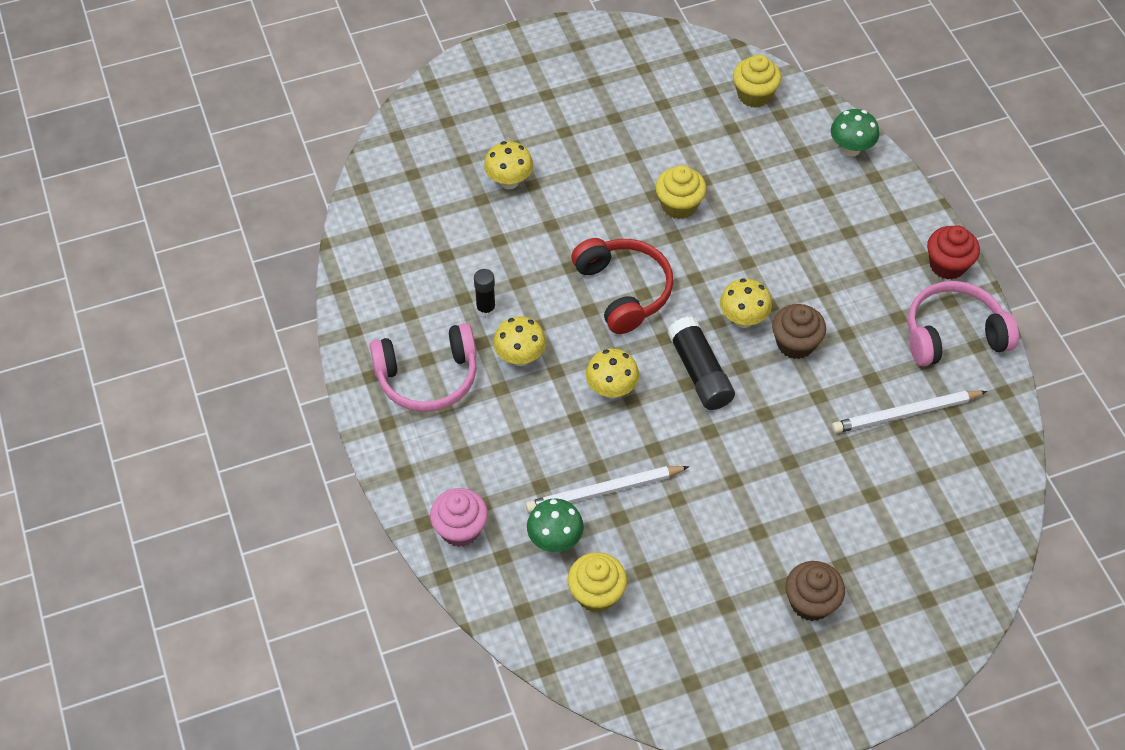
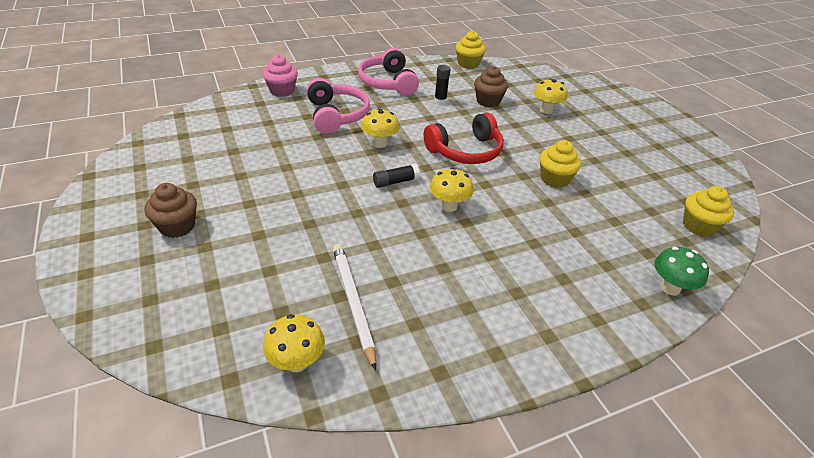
camera: 85 degrees right, 15 degrees down
yellow mushroom [493,316,546,366] -> yellow mushroom moved to [263,314,325,372]
white pencil [526,466,689,513] -> none
green mushroom [527,498,584,552] -> none
yellow cupcake [568,552,627,612] -> yellow cupcake moved to [456,31,486,69]
black glue stick [667,316,735,410] -> black glue stick [373,164,420,188], size x0.61
brown cupcake [772,304,826,359] -> brown cupcake moved to [474,66,508,107]
pink headphones [908,281,1019,366] -> pink headphones moved to [306,78,370,134]
red cupcake [927,225,980,280] -> none

